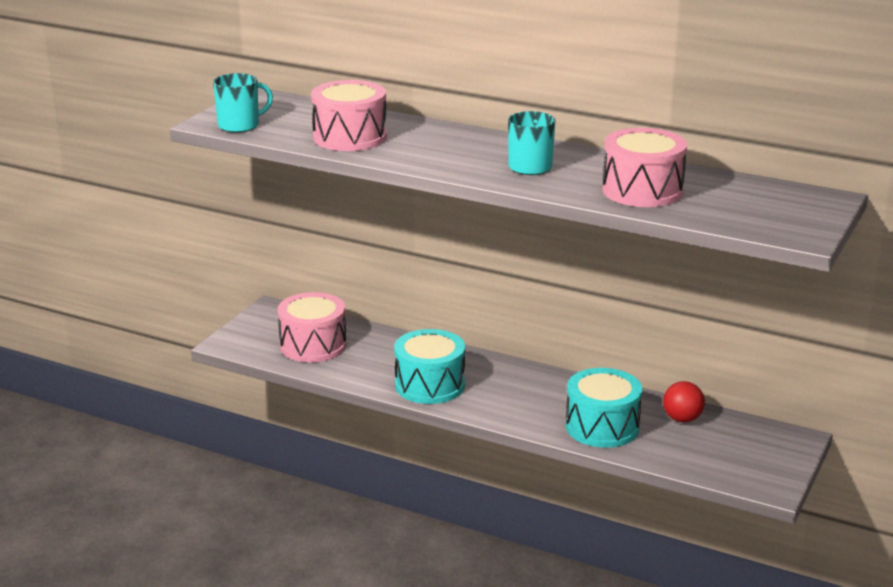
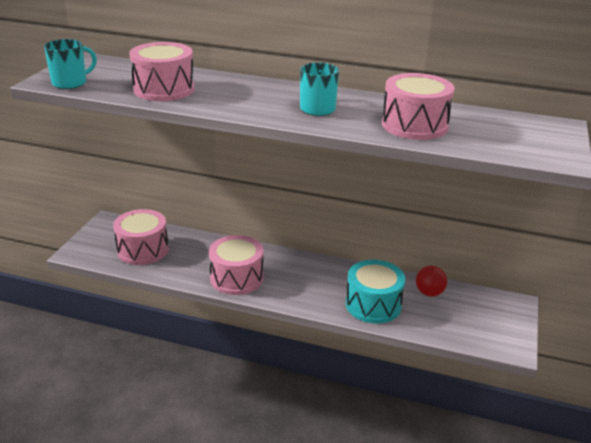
camera: 10 degrees left, 5 degrees up
turquoise drum [394,329,465,404] -> pink drum [209,235,264,295]

